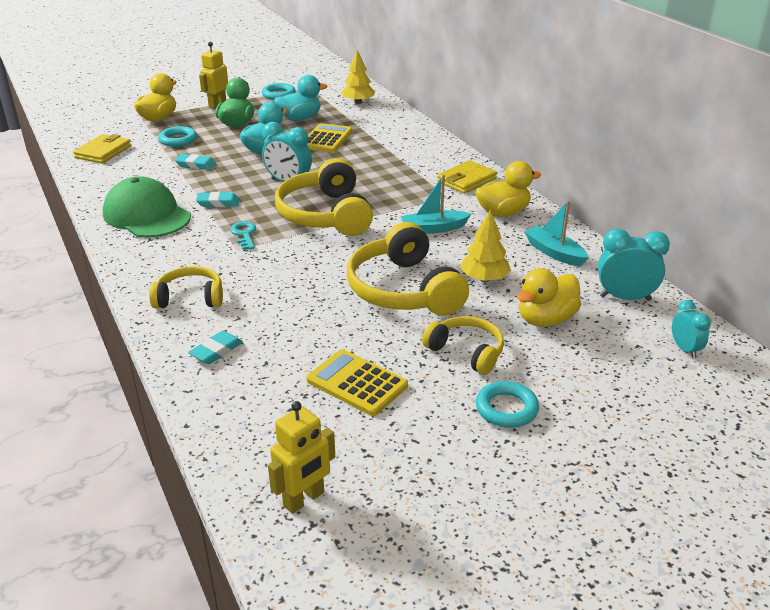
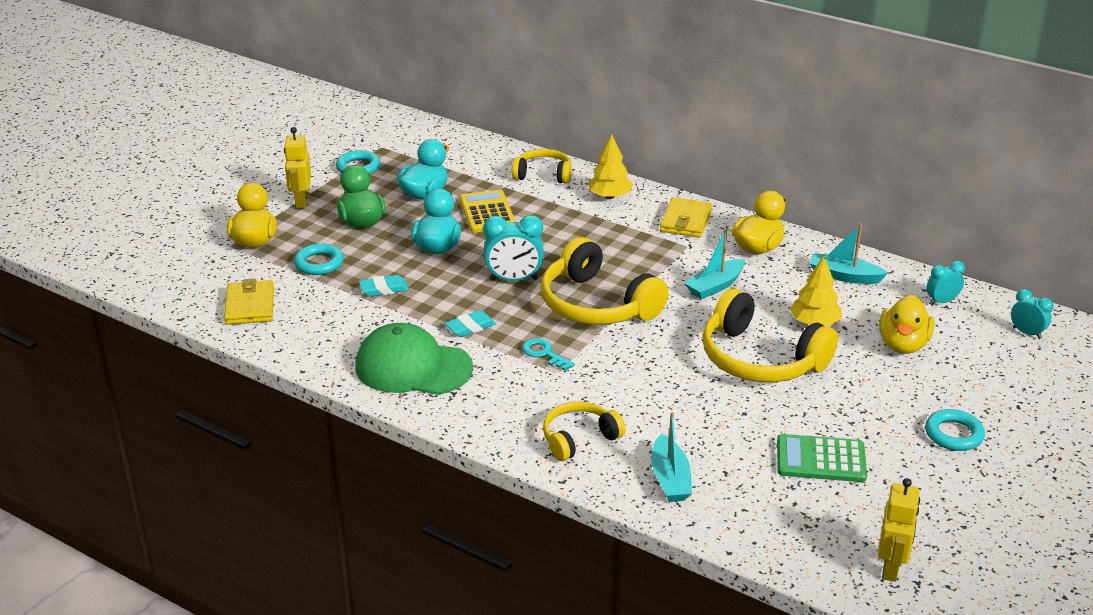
camera: 30 degrees left, 0 degrees up
turquoise eraser [188,331,243,364] -> turquoise boat [651,412,692,502]
yellow calculator [306,349,408,416] -> green calculator [777,434,867,482]
yellow tree [341,50,375,104] -> yellow tree moved to [588,134,633,199]
yellow headphones [422,316,504,375] -> yellow headphones moved to [512,149,571,184]
turquoise clock [598,229,670,301] -> turquoise clock [926,261,965,305], size x0.61

